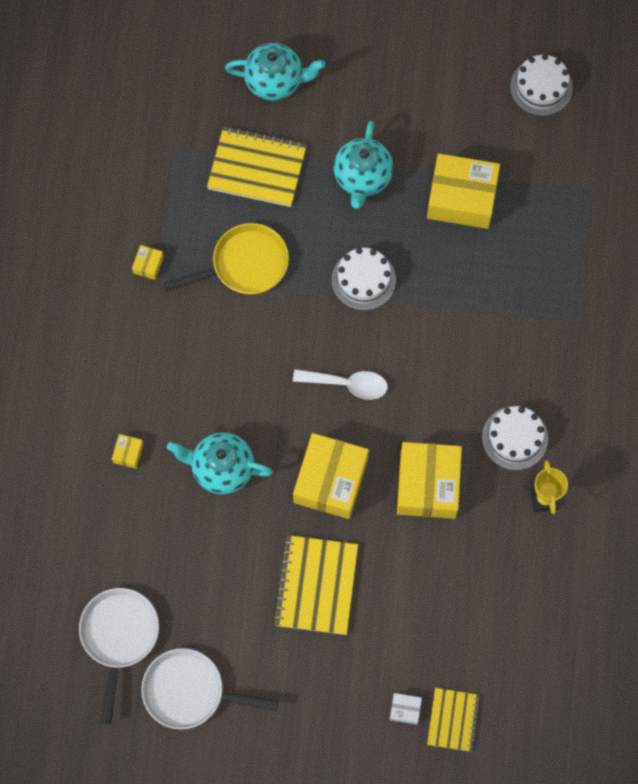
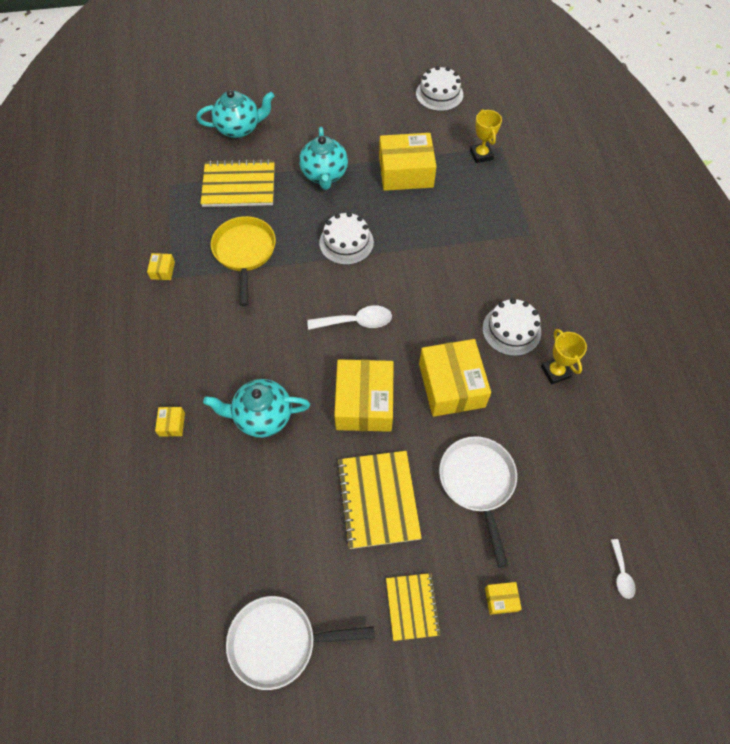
camera: 15 degrees left, 10 degrees down
white pan [79,588,159,724] -> white pan moved to [439,436,517,567]
yellow pan [163,223,289,295] -> yellow pan turned 60 degrees counterclockwise [211,216,276,306]
white box [390,693,422,725] -> yellow box [485,582,521,615]
yellow notebook [427,688,480,752] -> yellow notebook moved to [386,573,441,641]
none -> yellow trophy [470,109,502,163]
none -> white spoon [611,539,636,599]

